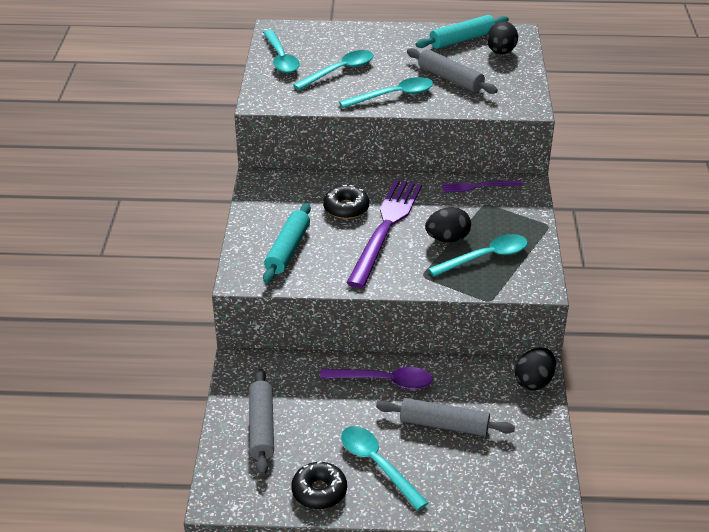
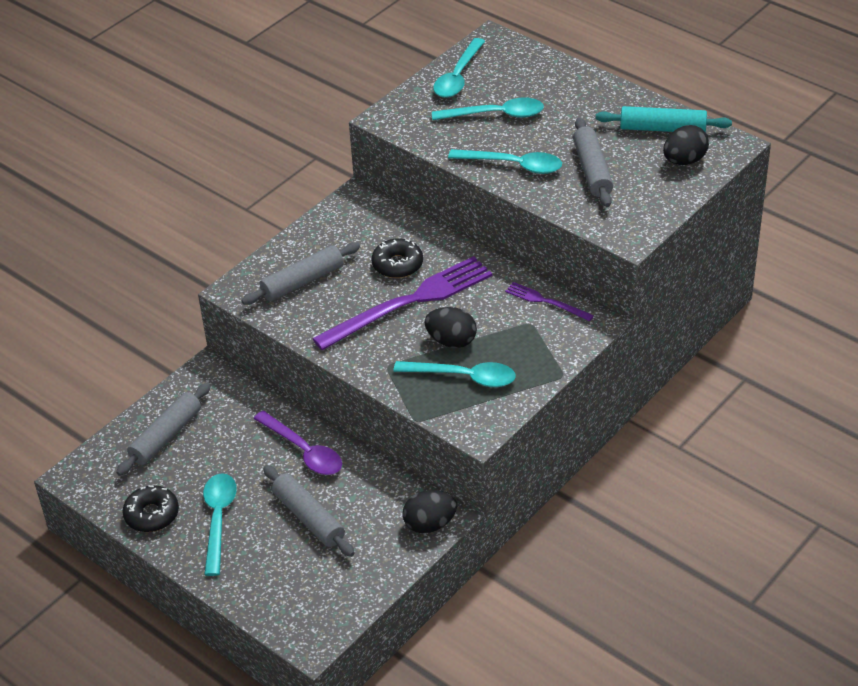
camera: 40 degrees right, 5 degrees up
turquoise rolling pin [263,203,311,283] -> grey rolling pin [241,242,360,305]

